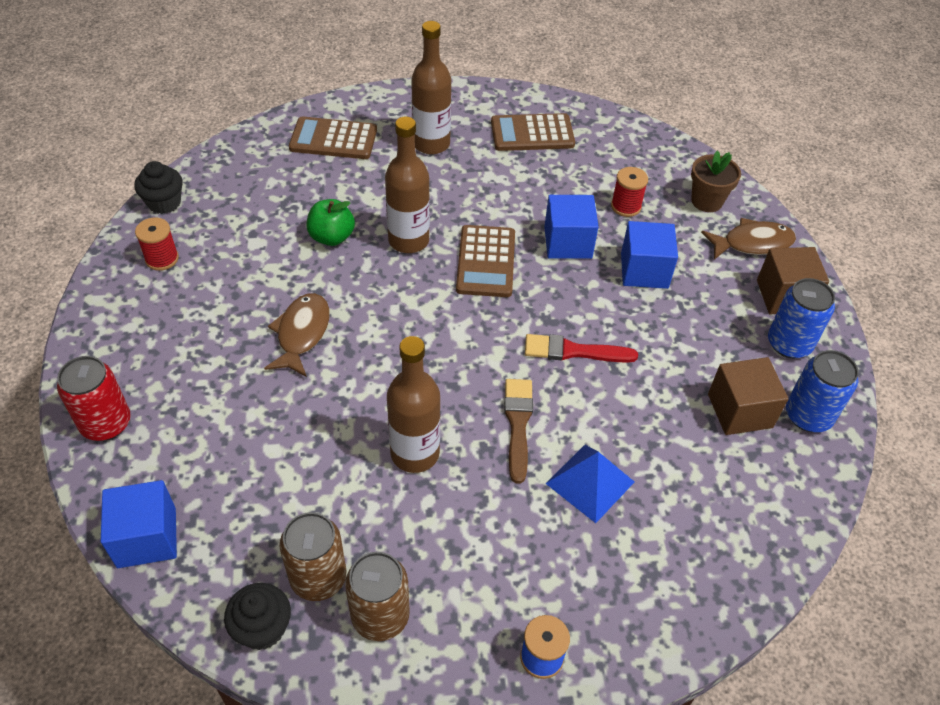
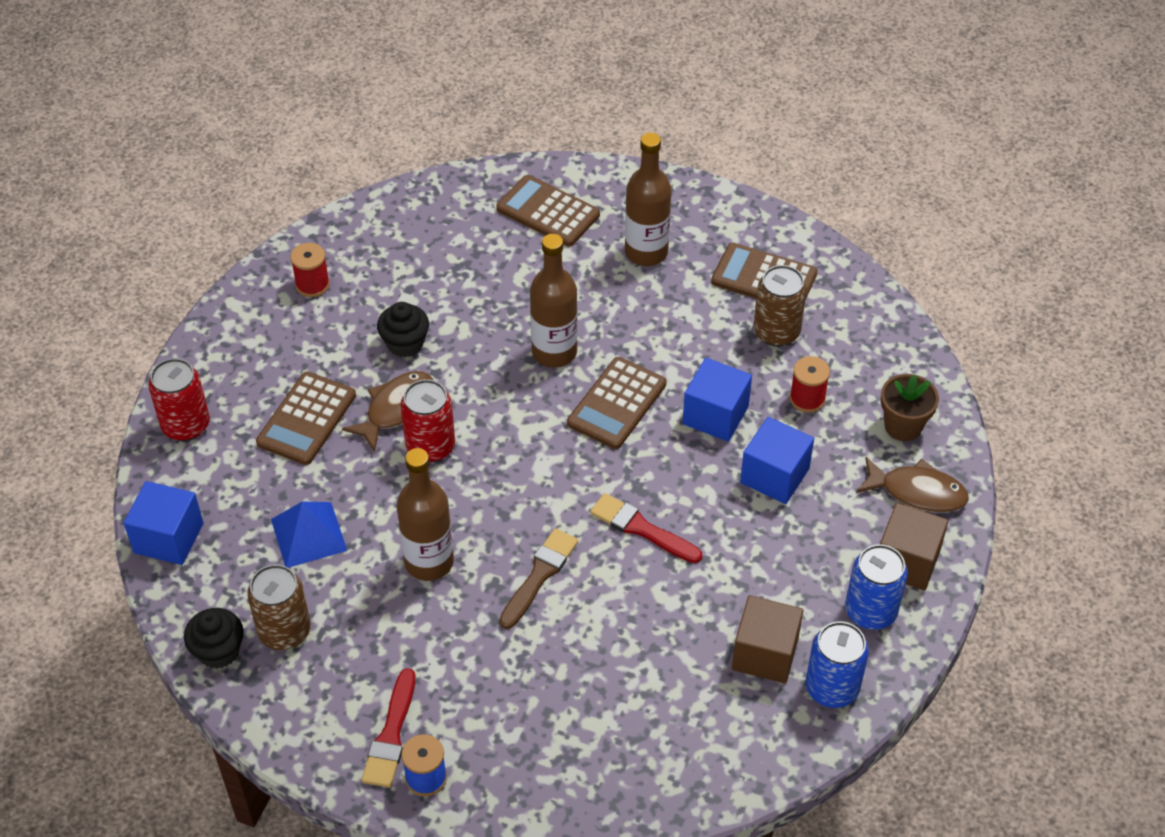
camera: 30 degrees right, 0 degrees up
black cupcake [134,161,183,214] -> black cupcake moved to [377,302,429,357]
green apple [307,199,355,246] -> none
brown can [345,552,410,641] -> brown can moved to [754,265,807,346]
blue pyramid [546,445,634,523] -> blue pyramid moved to [271,502,347,568]
none -> brown calculator [256,372,356,465]
none -> red brush [362,668,416,788]
none -> red can [400,379,455,462]

